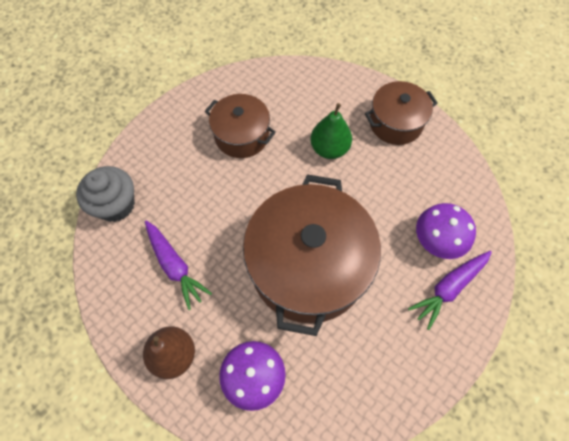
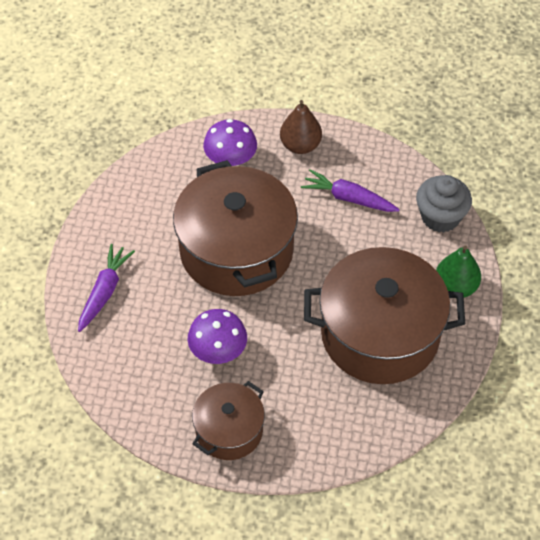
camera: 150 degrees right, 10 degrees down
brown pot [205,94,276,158] -> brown pot [304,247,465,384], size x1.85
green pear [311,103,352,159] -> green pear moved to [436,245,481,298]
purple mushroom [416,203,476,259] -> purple mushroom moved to [188,309,247,364]

